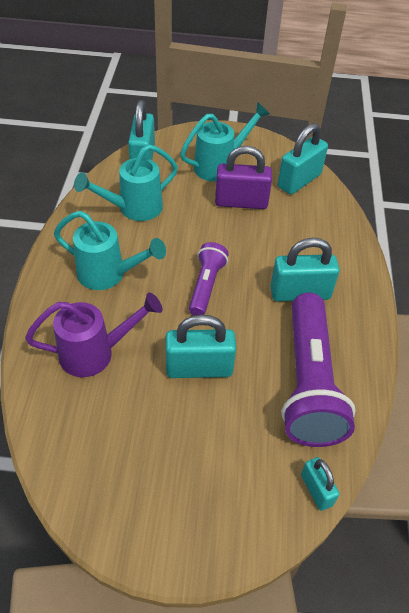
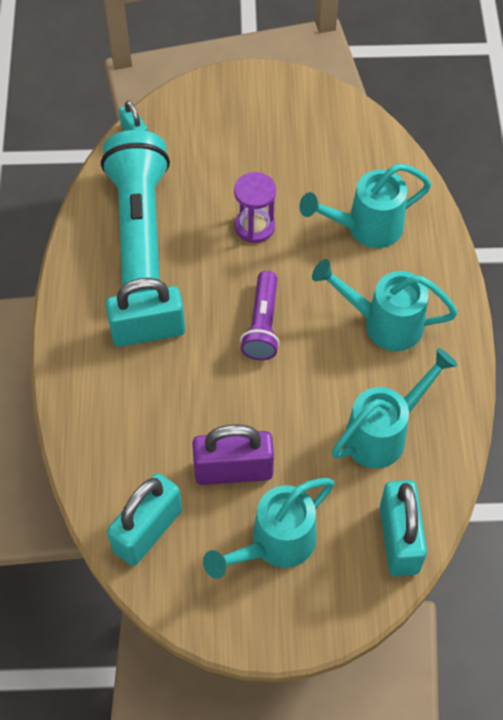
camera: 175 degrees right, 10 degrees up
purple watering can [25,293,163,377] -> turquoise watering can [299,164,431,248]
turquoise padlock [166,315,236,378] -> purple hourglass [234,172,276,243]
purple flashlight [281,293,356,447] -> turquoise flashlight [101,130,170,293]

